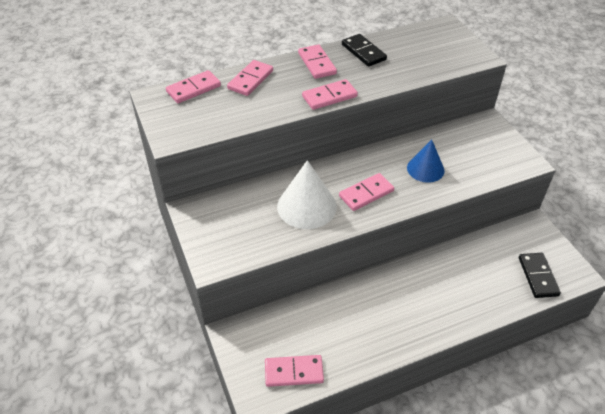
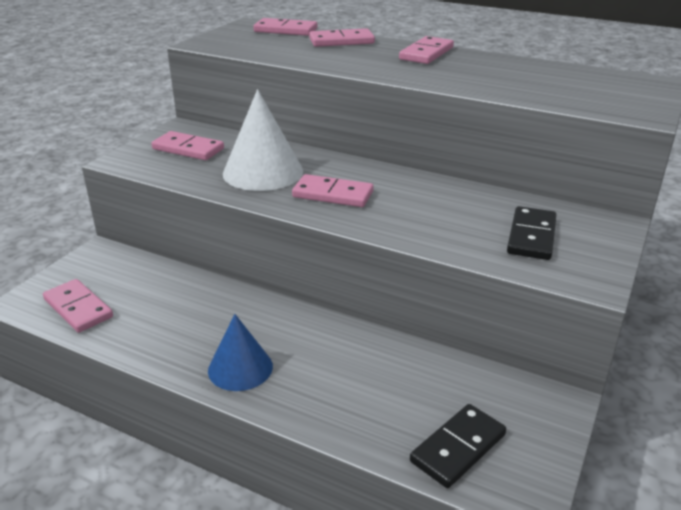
camera: 50 degrees right, 15 degrees down
pink domino [302,79,358,110] -> pink domino moved to [151,131,224,160]
black domino [342,34,387,67] -> black domino moved to [507,206,556,260]
blue cone [407,140,444,183] -> blue cone moved to [208,314,273,391]

